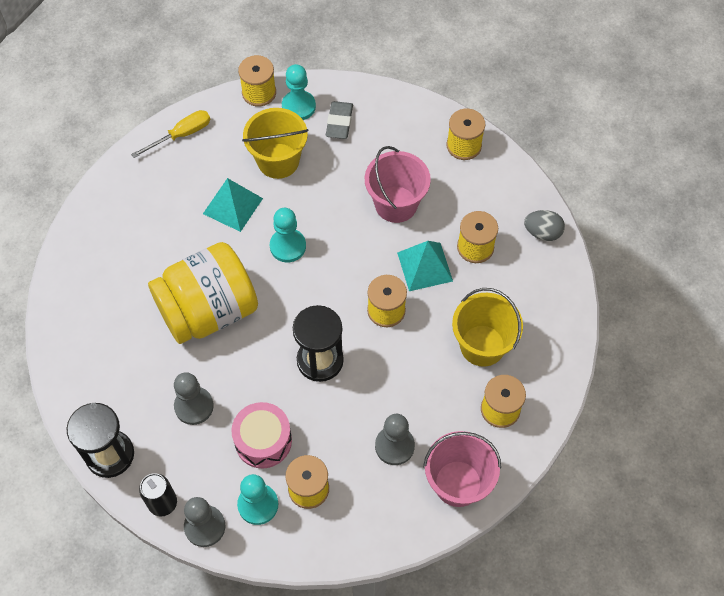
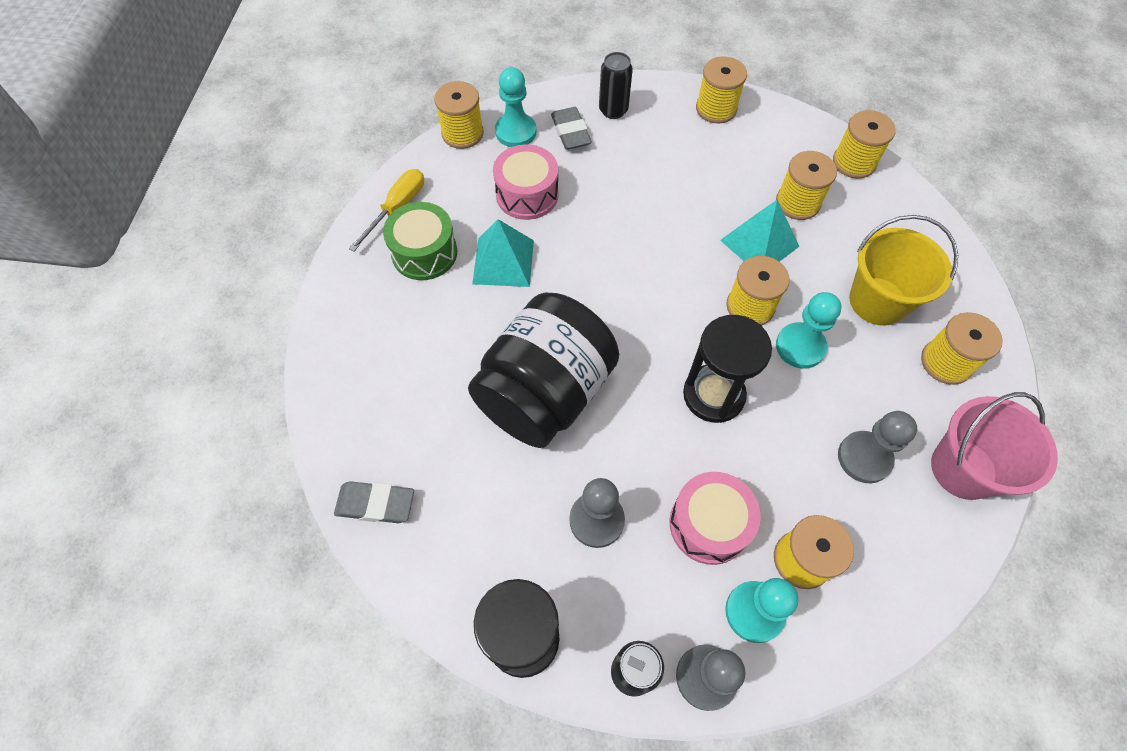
camera: 25 degrees left, 0 degrees up
yellow jar [148,242,258,344] -> black jar [468,293,619,448]
yellow bucket [242,108,309,179] -> pink drum [493,144,558,220]
turquoise pawn [270,208,306,262] -> turquoise pawn moved to [776,292,841,369]
pink bucket [365,146,431,223] -> none
grey egg [524,210,565,241] -> yellow spool [833,110,896,179]
none -> grey eraser [334,481,414,523]
none -> green drum [383,202,457,280]
none -> black can [599,52,633,119]

